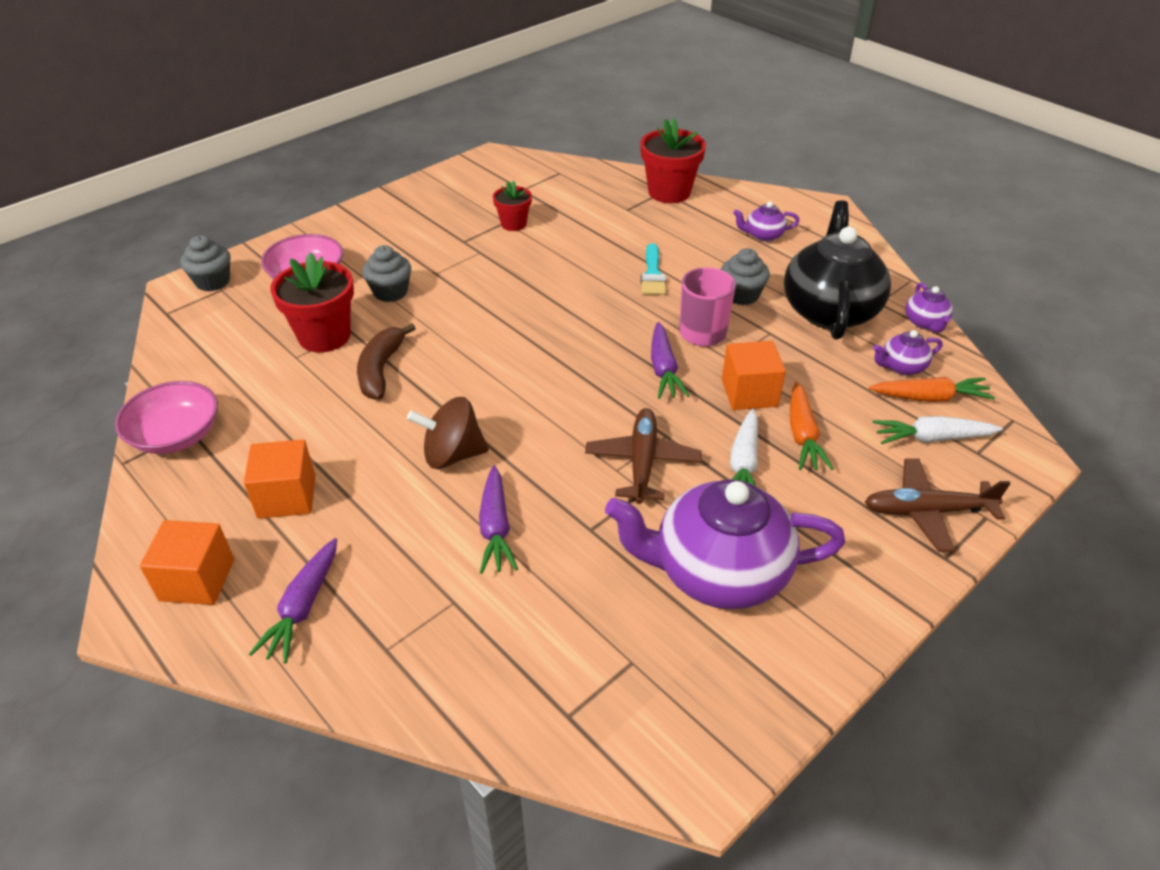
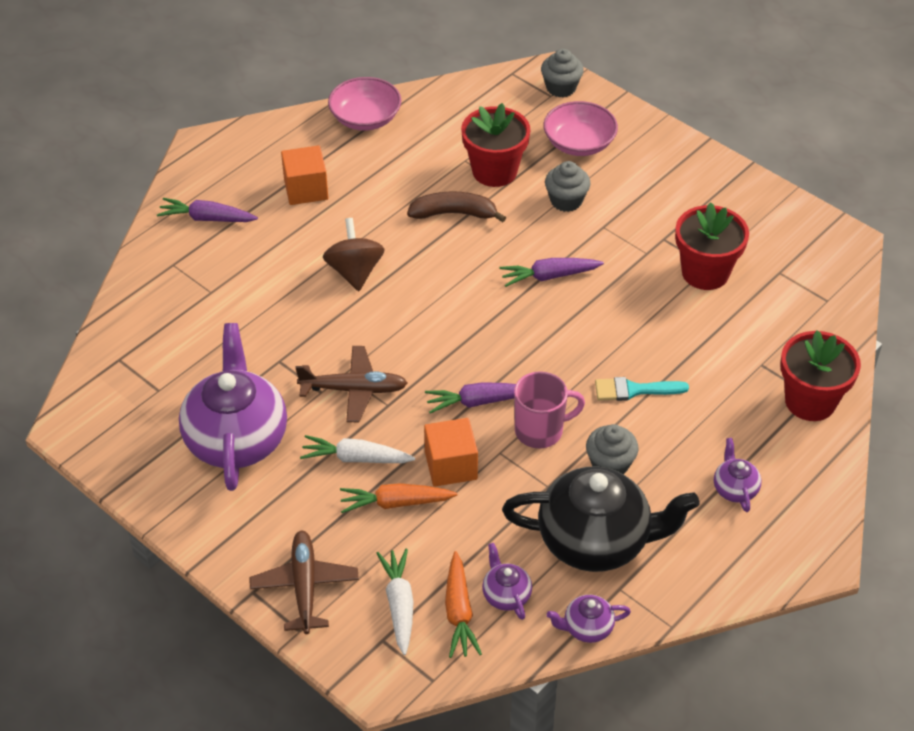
camera: 85 degrees right, 5 degrees up
orange cube [140,520,234,605] -> none
purple carrot [479,465,518,574] -> purple carrot moved to [499,258,604,287]
red flower pot [493,181,532,231] -> red flower pot [675,202,749,290], size x1.72

